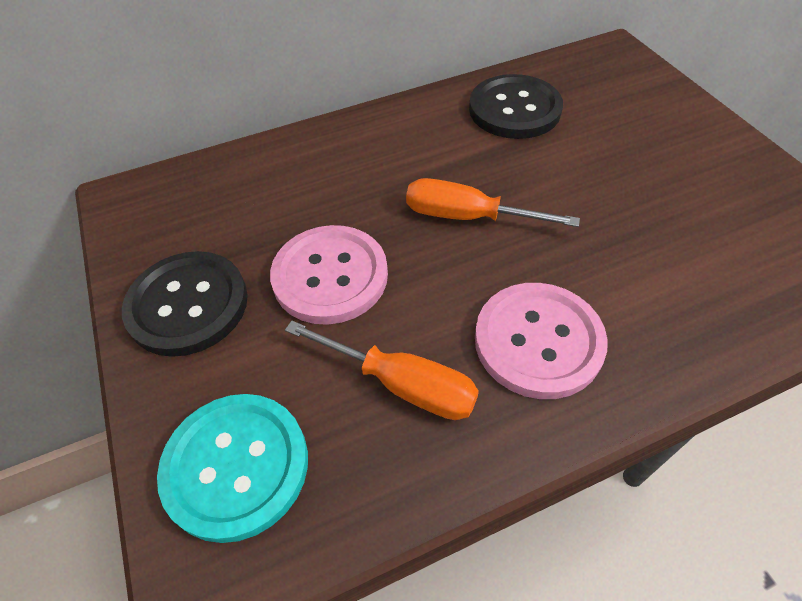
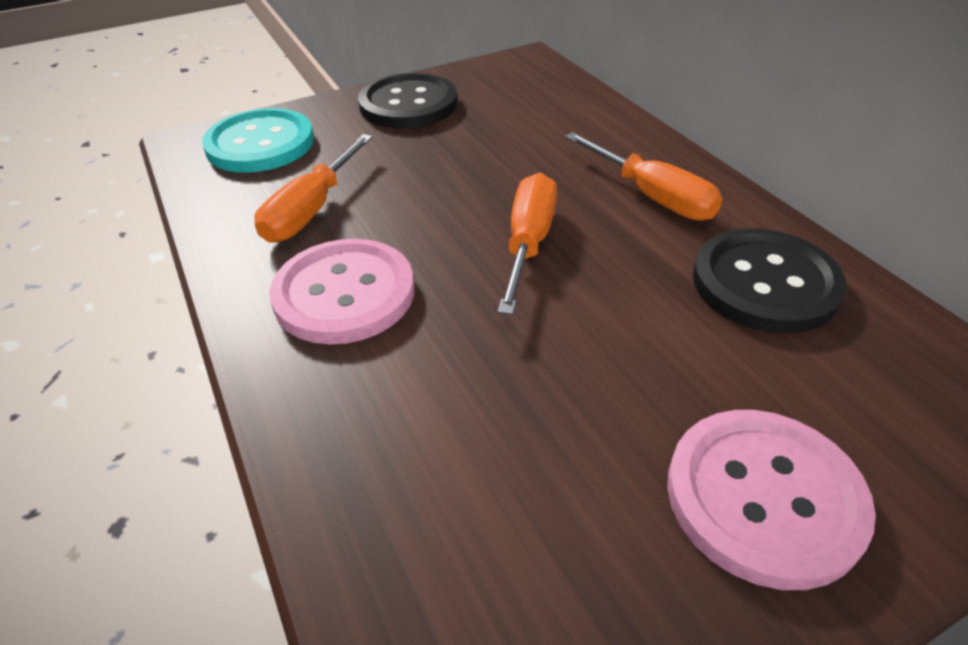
camera: 85 degrees right, 10 degrees down
pink button [270,225,388,325] -> pink button moved to [667,410,876,590]
none -> orange screwdriver [565,132,723,221]

